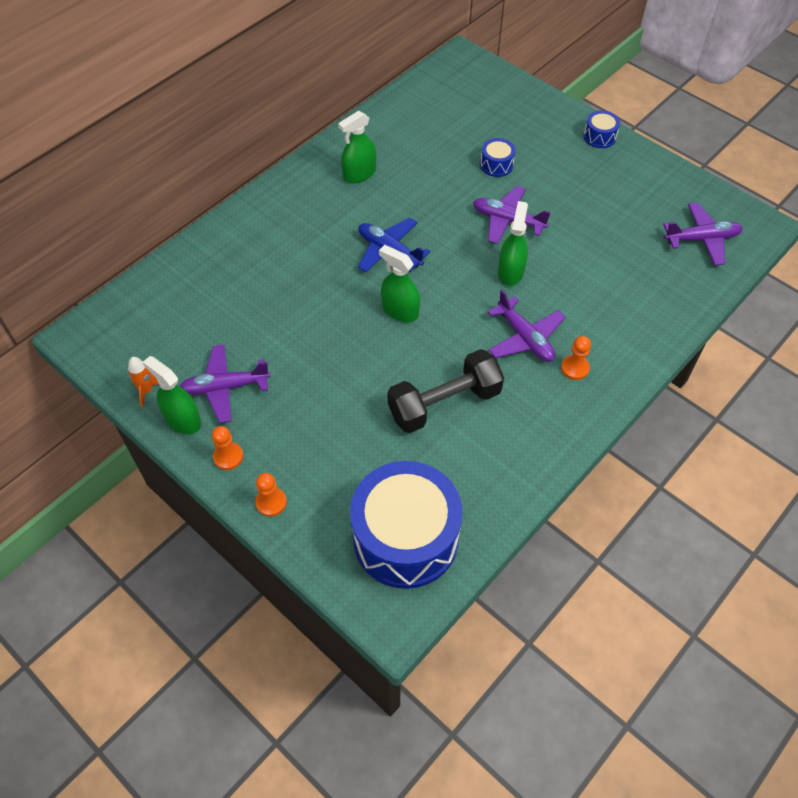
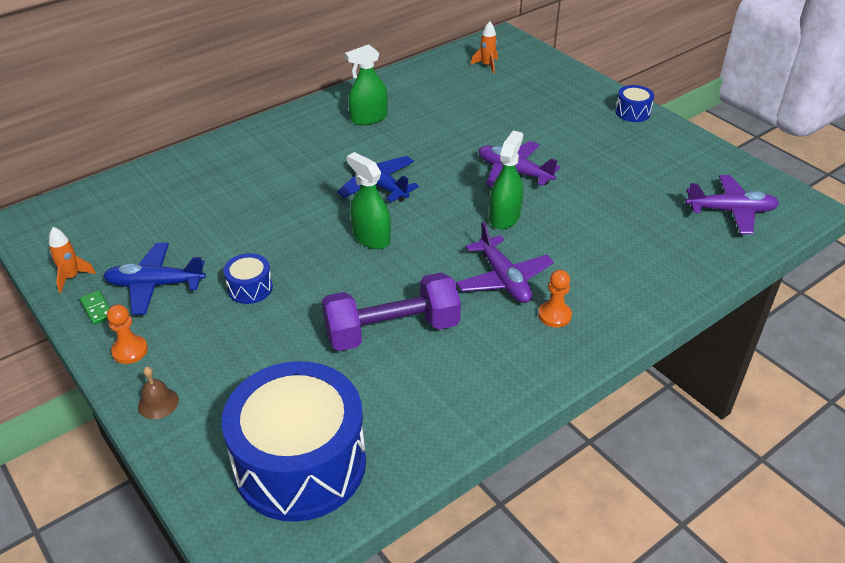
camera: 10 degrees right, 15 degrees down
green spray bottle [143,356,201,434] -> green domino [80,290,109,325]
purple plane [180,344,270,423] -> blue plane [103,243,206,314]
orange pawn [255,473,287,517] -> brown bell [138,367,179,419]
black dumbbell [388,349,504,433] -> purple dumbbell [322,272,461,351]
blue drum [480,138,516,177] -> blue drum moved to [223,253,273,304]
none -> orange rocket [471,21,498,74]

